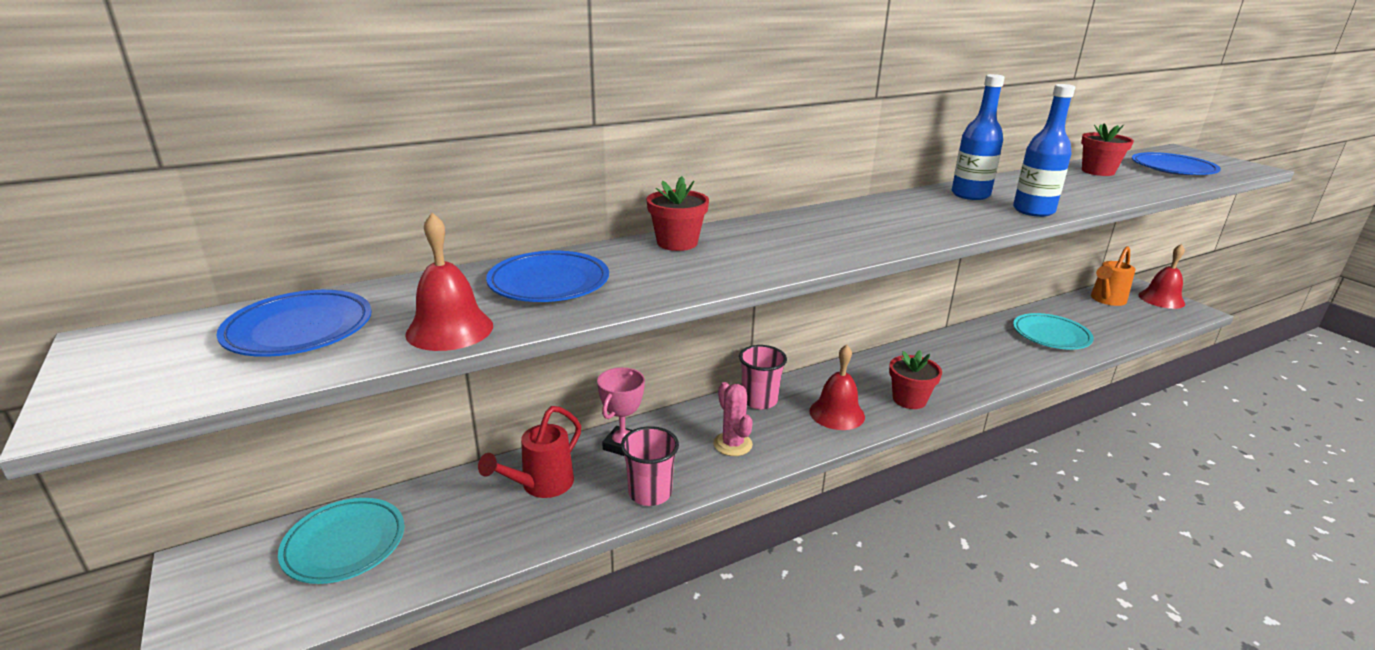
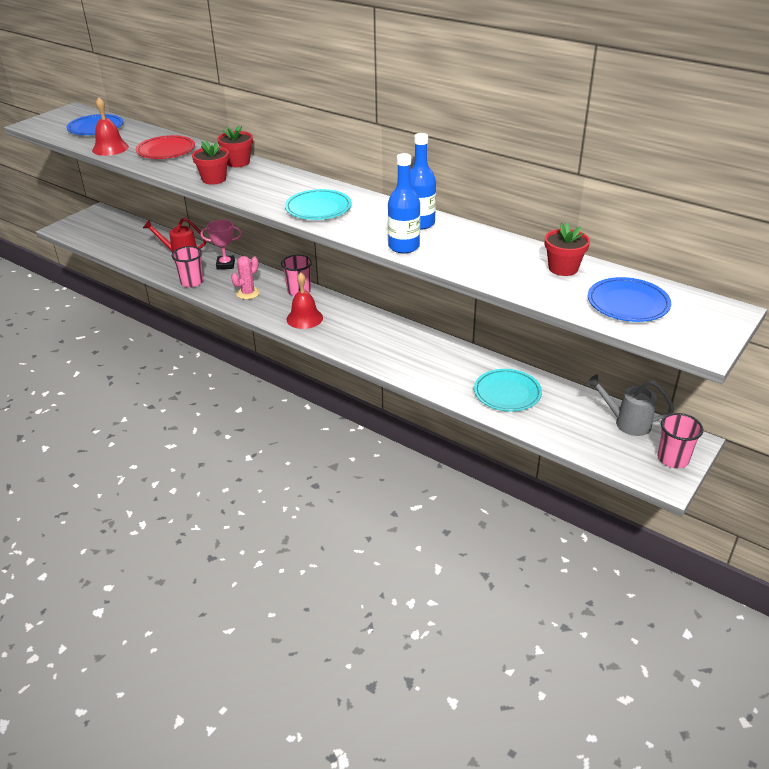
camera: 65 degrees right, 10 degrees up
turquoise plate [278,498,404,584] -> turquoise plate moved to [285,189,352,220]
blue plate [486,251,609,302] -> red plate [136,135,195,159]
red flower pot [889,350,942,409] -> red flower pot moved to [192,141,229,185]
orange watering can [1091,246,1135,306] -> grey watering can [587,375,674,436]
red bell [1138,244,1185,309] -> pink cup [657,413,704,468]

